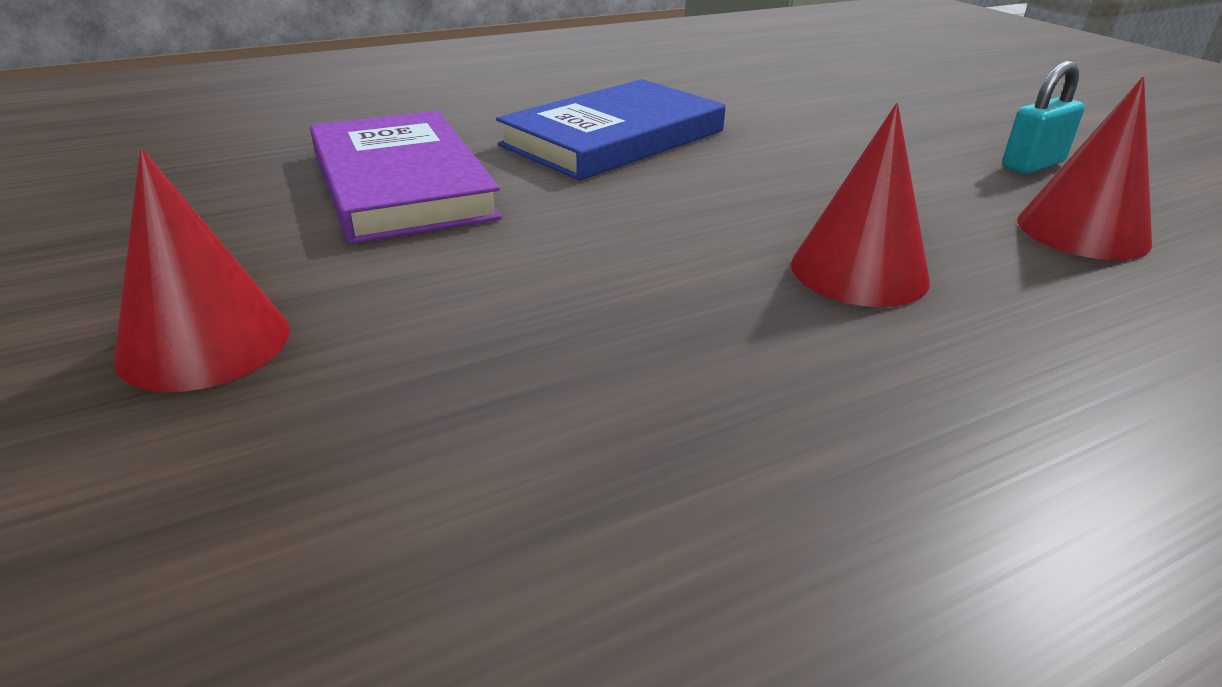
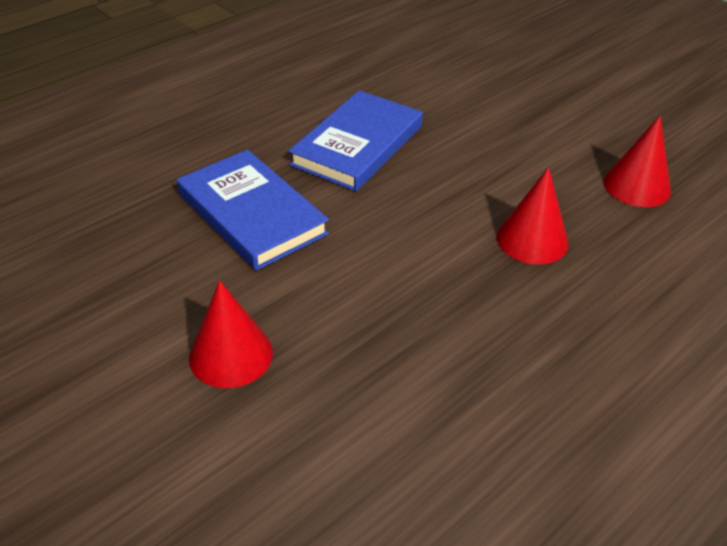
camera: 15 degrees left, 10 degrees up
purple book [310,111,502,244] -> blue book [177,150,329,271]
turquoise padlock [1002,61,1085,174] -> none

